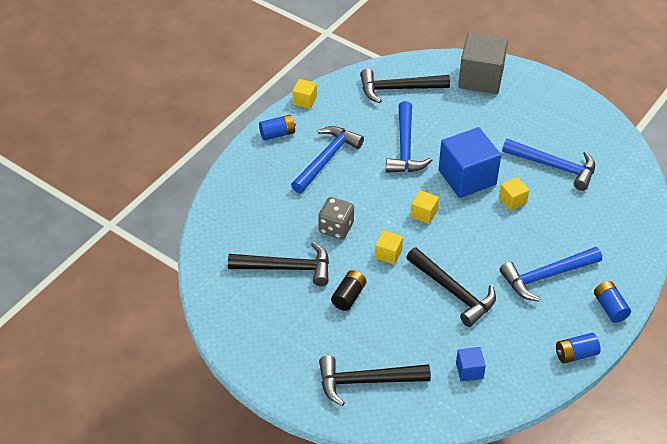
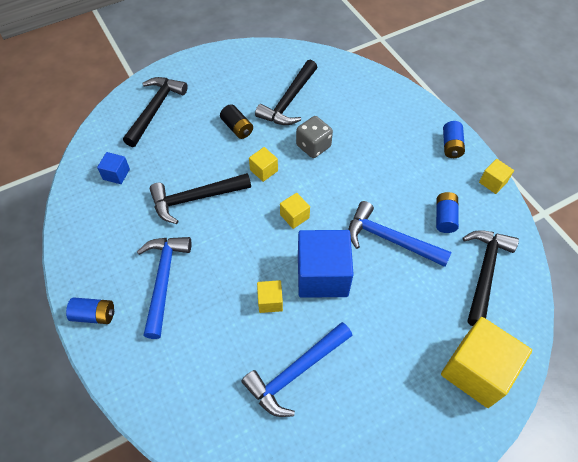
camera: 115 degrees right, 10 degrees up
blue hammer [291,126,364,193] -> none
grey cube [458,33,508,94] -> yellow cube [441,317,532,408]
blue battery [556,333,601,363] -> blue battery moved to [436,192,459,233]

